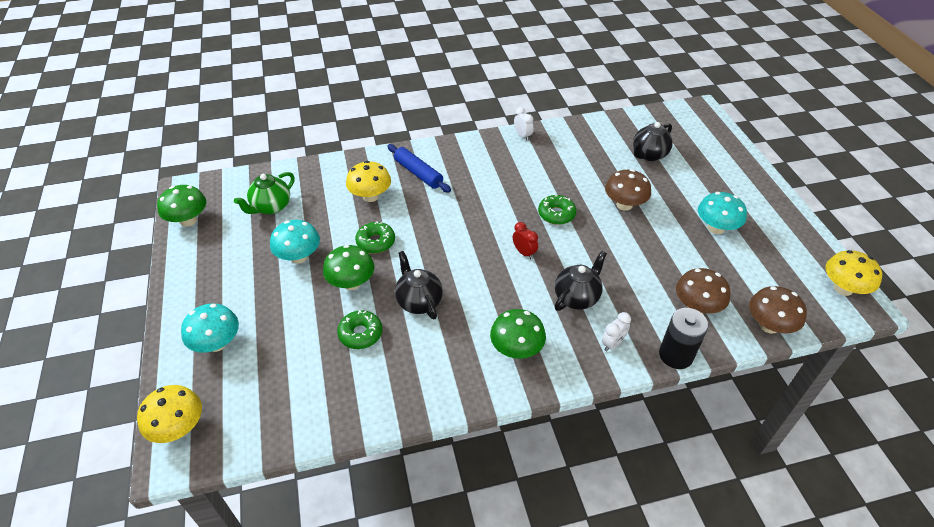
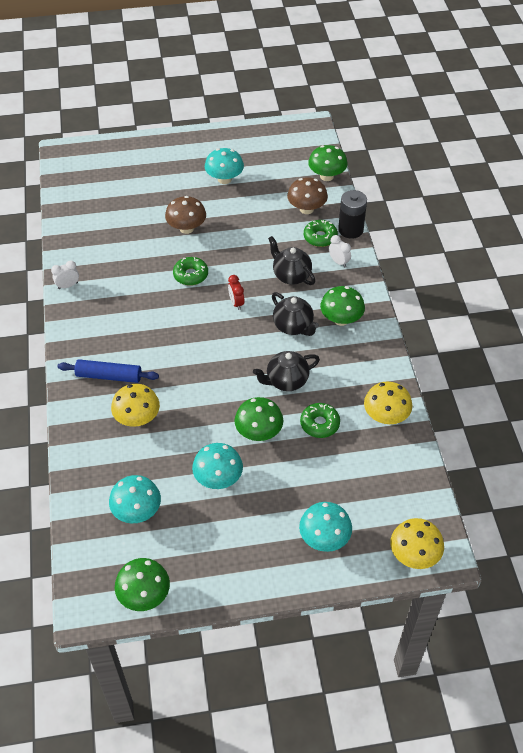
camera: 85 degrees left, 5 degrees up
green teapot [234,172,295,214] -> turquoise mushroom [109,475,161,523]
green donut [355,221,395,253] -> green donut moved to [304,220,338,247]
blue rolling pin [387,144,451,193] -> blue rolling pin turned 45 degrees clockwise [57,359,159,383]
red clock [513,222,538,259] -> red clock turned 75 degrees counterclockwise [228,275,244,310]
black teapot [633,122,673,161] -> black teapot moved to [272,292,319,336]
brown mushroom [749,286,807,334] -> green mushroom [308,145,348,181]
yellow mushroom [826,250,882,296] -> yellow mushroom moved to [364,382,412,424]

